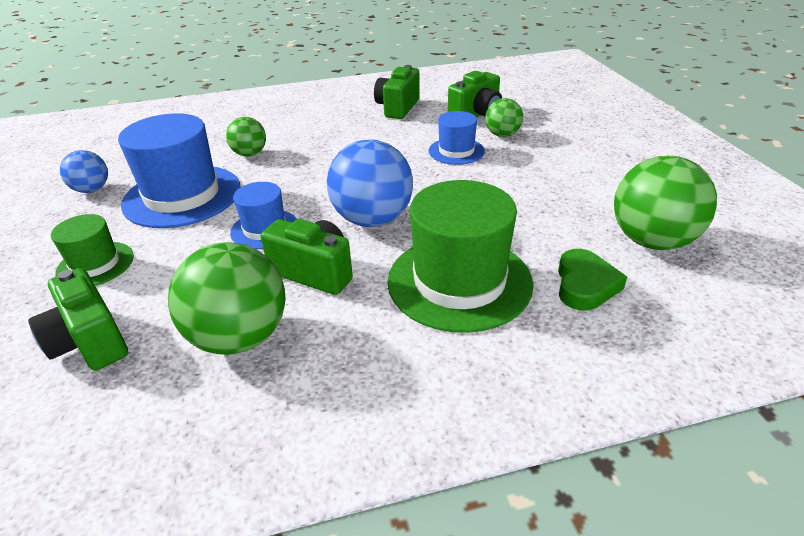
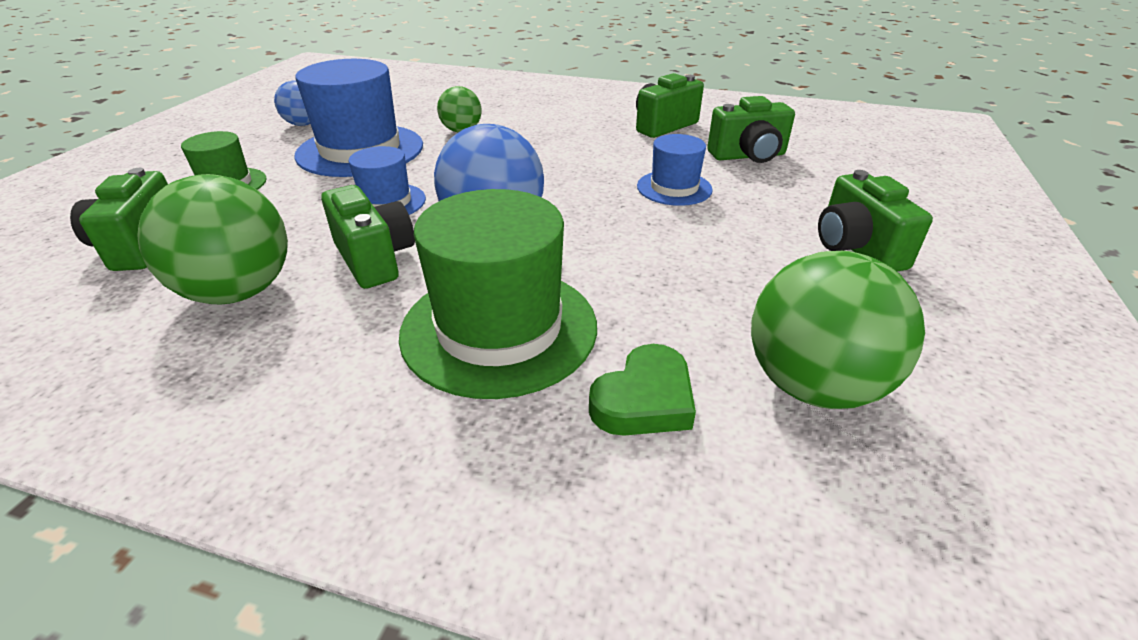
camera: 30 degrees right, 0 degrees up
green ball [485,98,523,137] -> none
none -> green camera [818,170,933,272]

